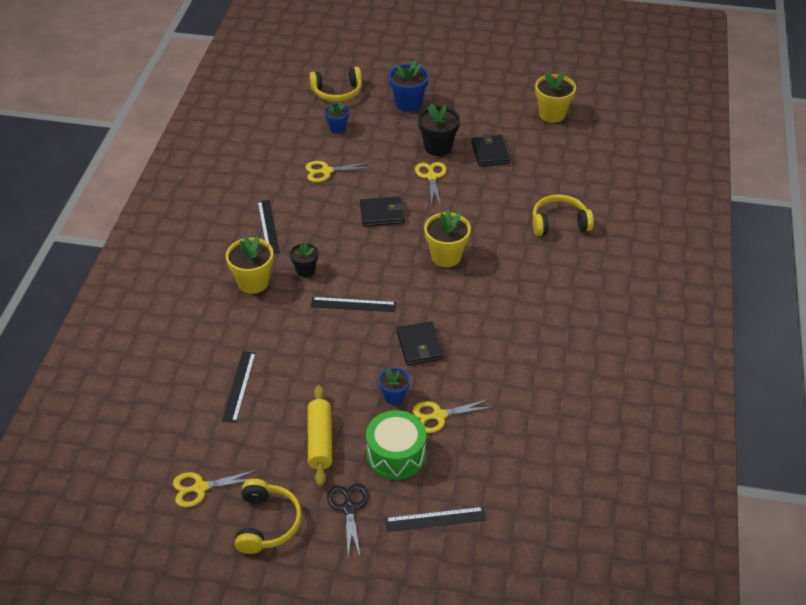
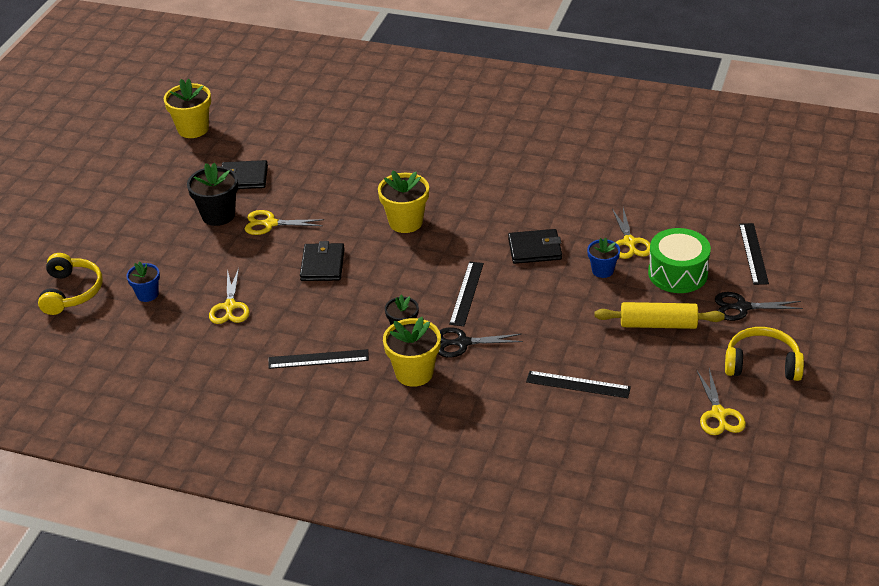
camera: 80 degrees left, 5 degrees down
blue flower pot [389,61,429,112] -> none
yellow headphones [533,195,594,236] -> none
none -> black scissors [438,327,523,358]

